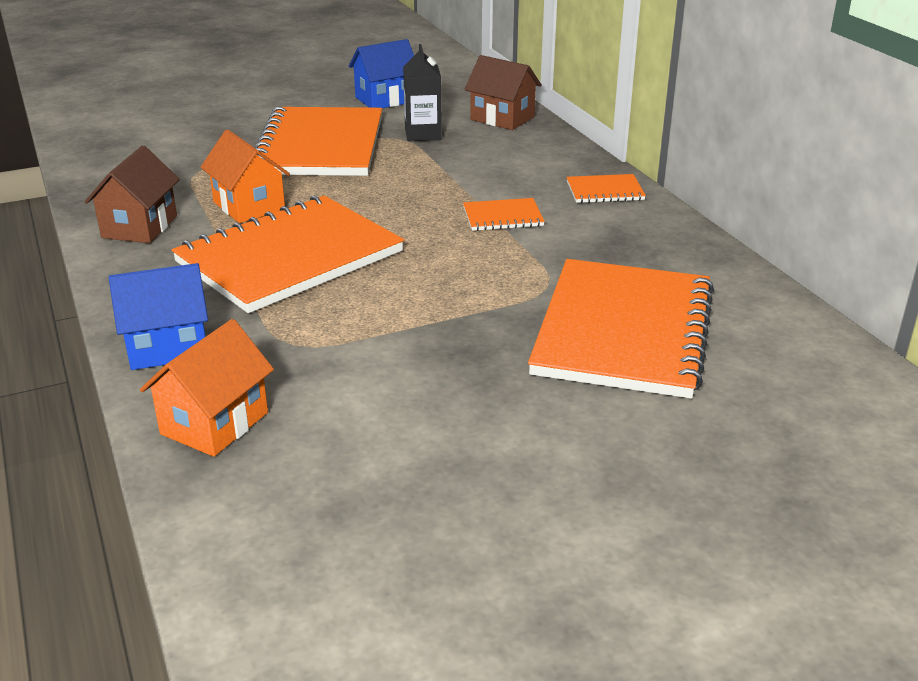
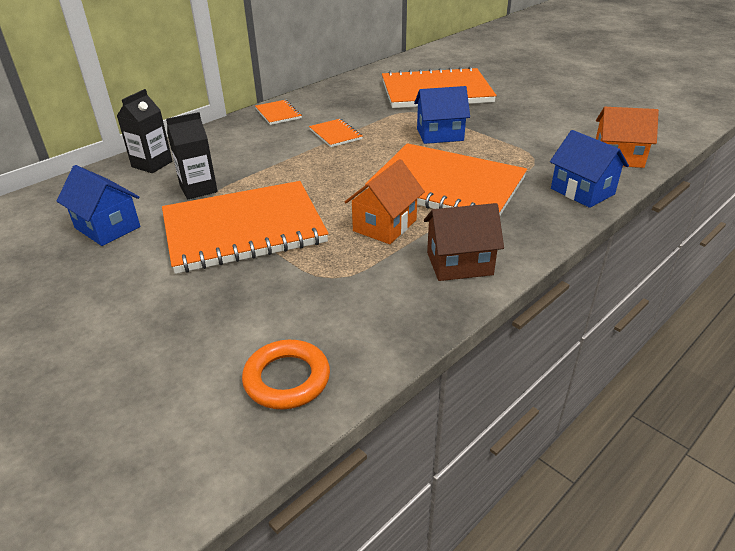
camera: 110 degrees left, 5 degrees up
brown house [465,55,542,130] -> black carton [117,89,172,173]
none -> orange ring [242,340,330,410]
none -> blue house [414,86,470,144]

